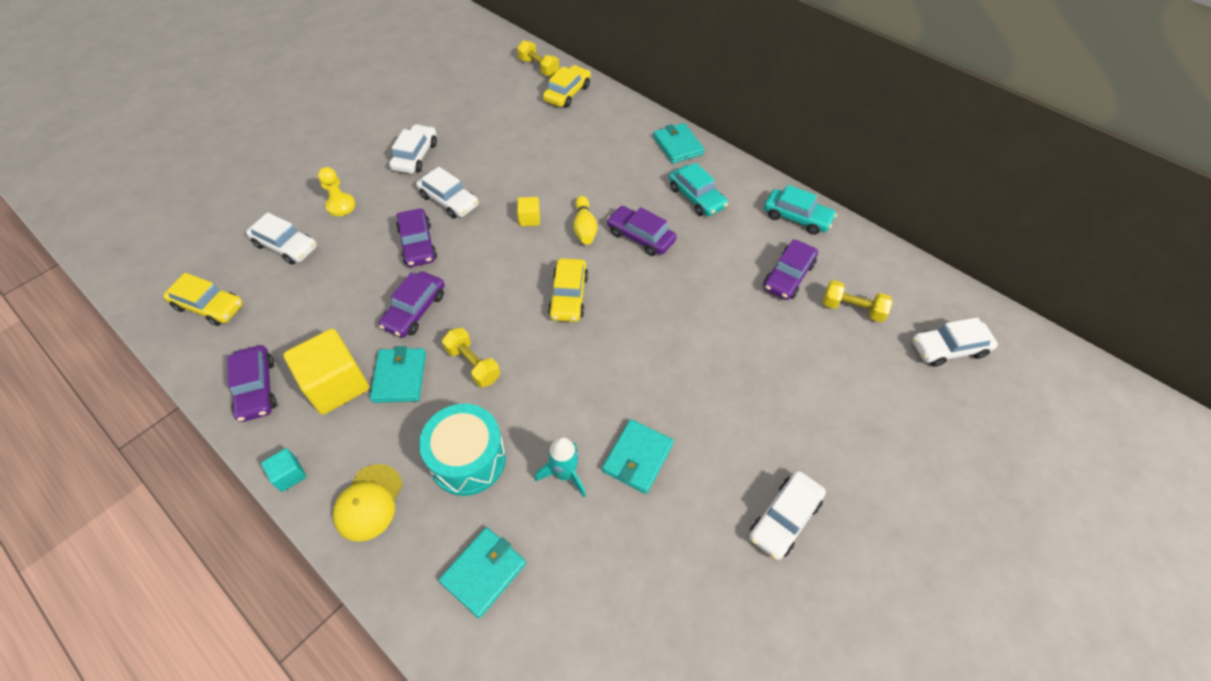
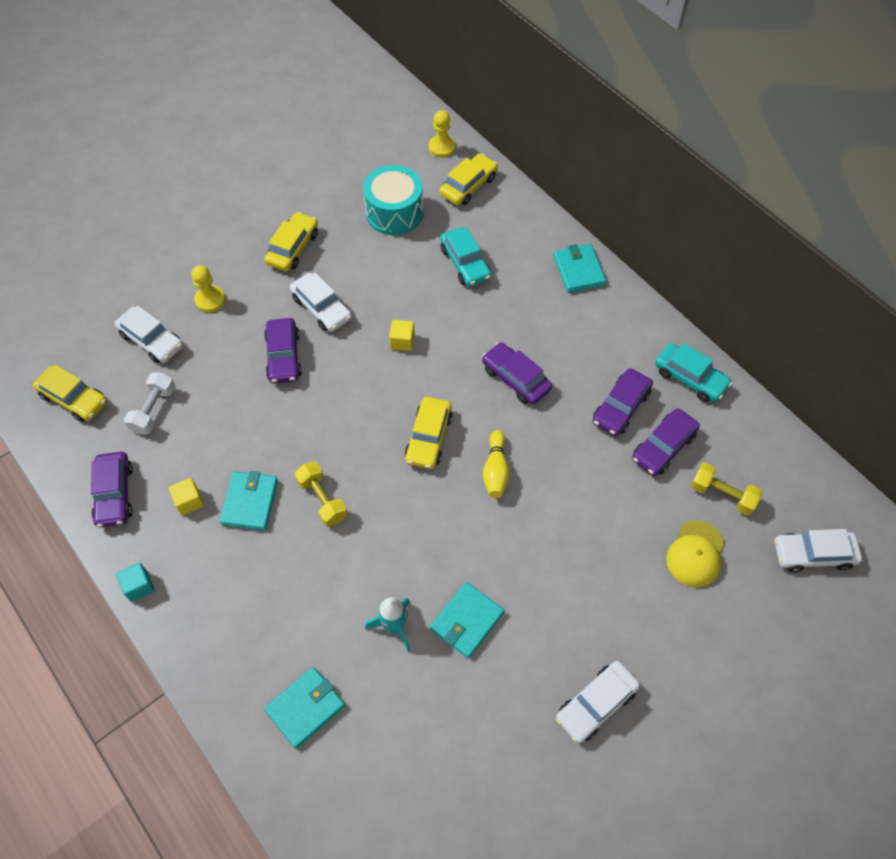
camera: 10 degrees right, 5 degrees up
yellow cube [283,329,369,415] -> yellow cube [169,478,204,515], size x0.48
yellow cap [333,464,403,542] -> yellow cap moved to [666,521,725,587]
purple car [379,271,445,338] -> purple car moved to [593,368,653,436]
white car [389,124,437,174] -> yellow car [264,212,318,271]
turquoise drum [419,404,506,496] -> turquoise drum moved to [363,165,423,235]
yellow dumbbell [517,40,559,77] -> yellow pawn [429,110,455,157]
yellow bowling pin [573,196,598,245] -> yellow bowling pin moved to [483,430,510,498]
turquoise car [669,163,728,216] -> turquoise car moved to [440,227,492,287]
none -> white dumbbell [124,372,175,434]

